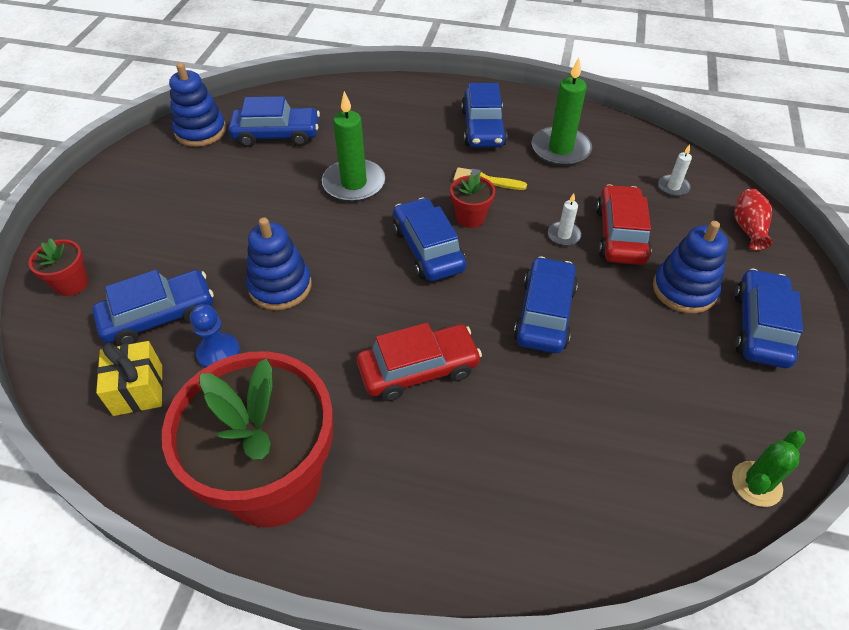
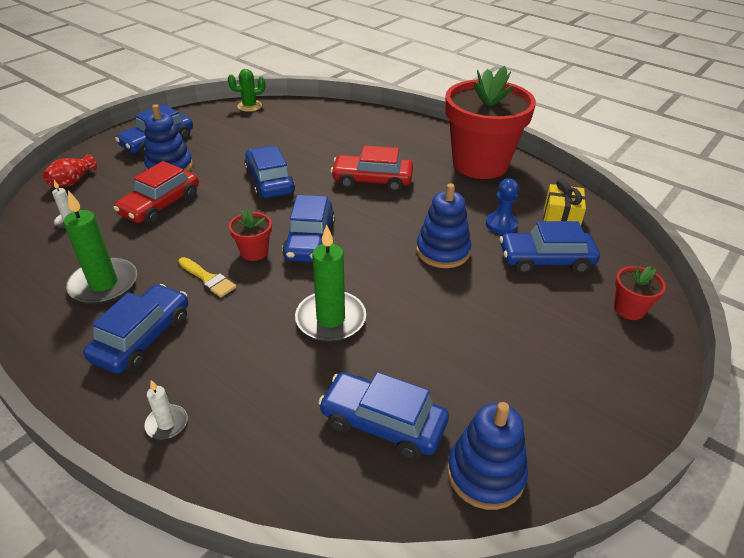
camera: 155 degrees left, 10 degrees down
blue car [514,256,578,353] -> blue car turned 120 degrees clockwise [244,146,295,199]
white candle [548,193,582,246] -> white candle moved to [144,380,188,439]

